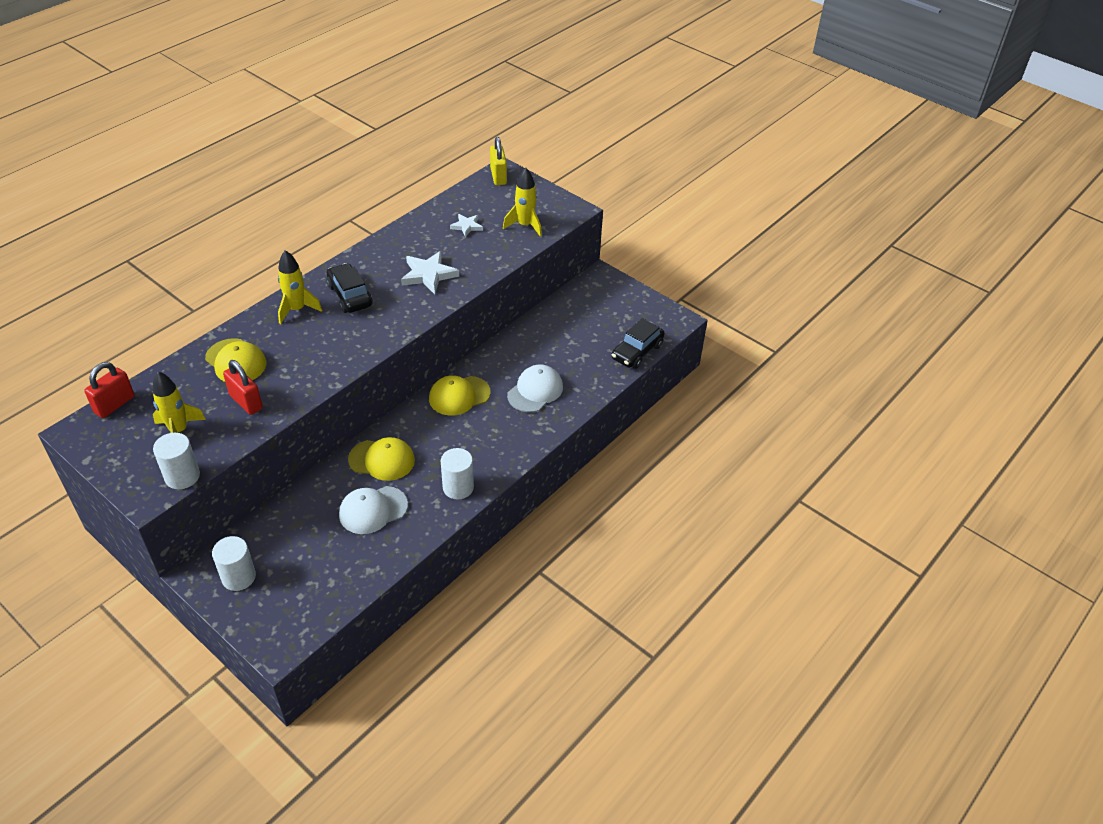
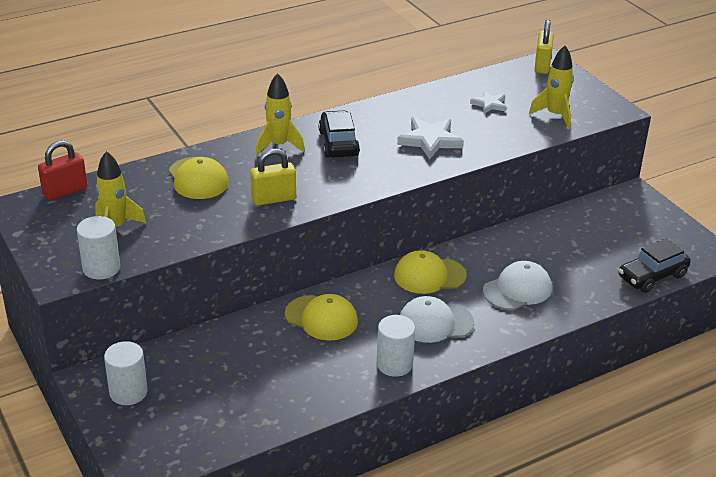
camera: 20 degrees right, 10 degrees down
red padlock [223,360,263,415] -> none
white cap [339,486,408,534] -> white cap moved to [400,296,474,343]
none -> yellow padlock [250,149,296,206]

